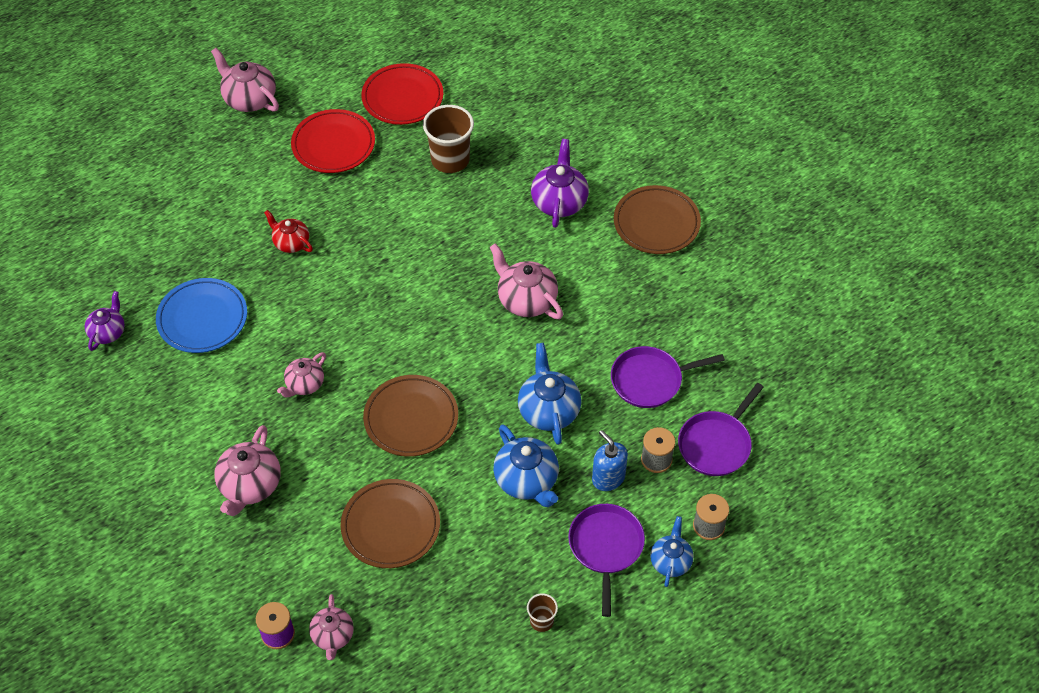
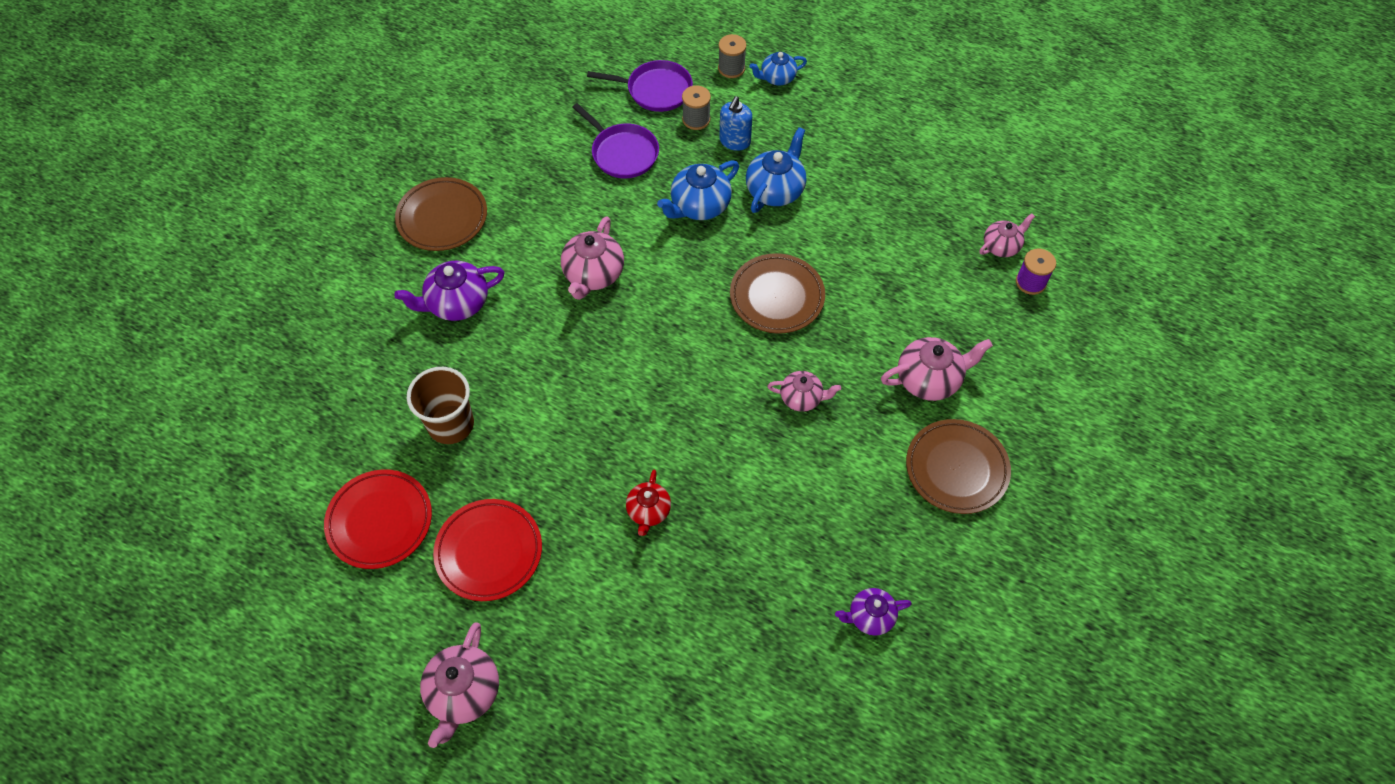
camera: 120 degrees left, 5 degrees up
blue plate [156,278,247,353] -> none
brown plate [341,479,440,568] -> brown plate moved to [906,419,1011,514]
brown cup [527,593,558,632] -> none
purple pan [568,504,645,617] -> none

